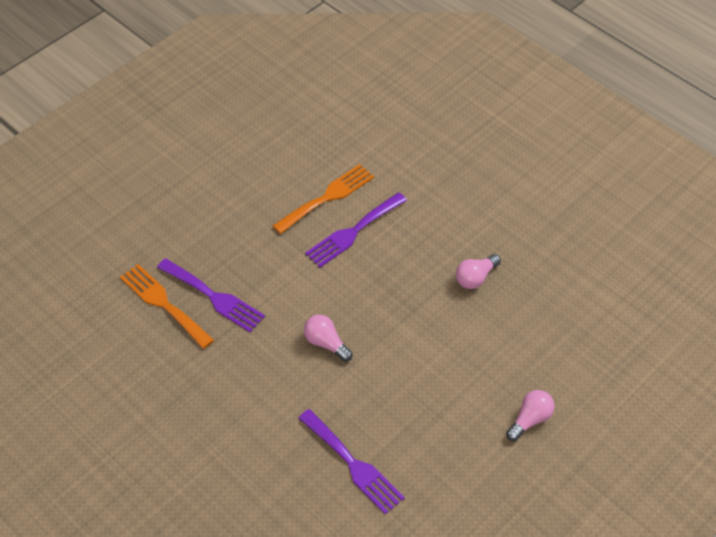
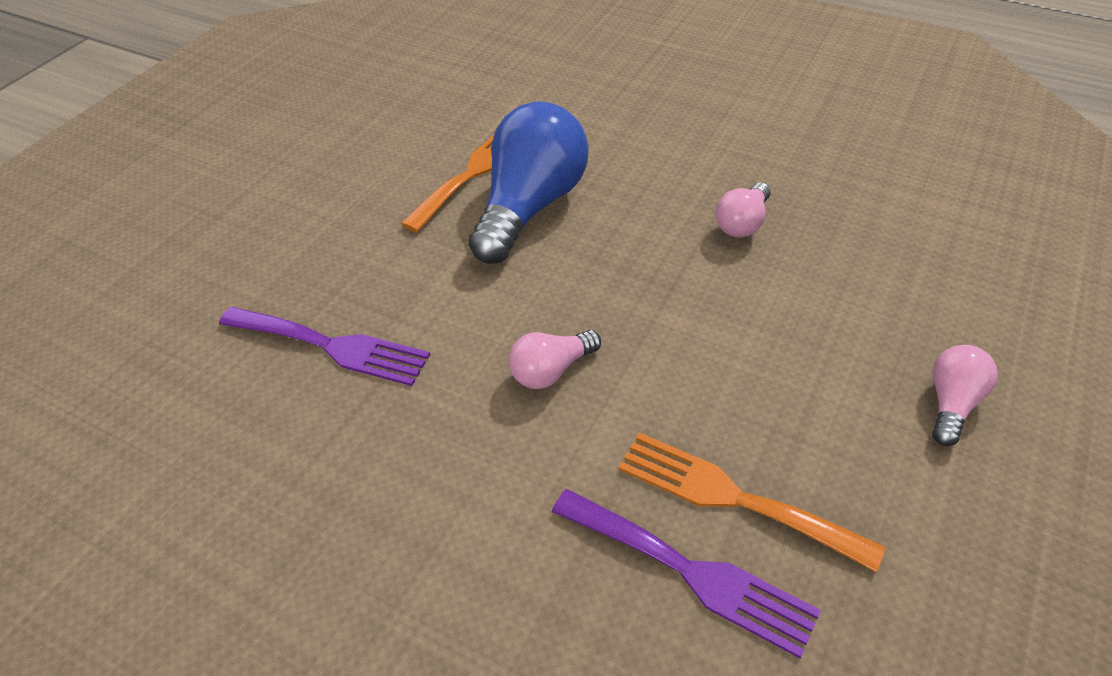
camera: 15 degrees left, 5 degrees down
orange fork [120,264,214,349] -> orange fork moved to [618,433,885,572]
pink light bulb [304,315,353,362] -> pink light bulb turned 60 degrees counterclockwise [509,330,601,389]
purple fork [305,192,407,268] -> blue light bulb [469,101,589,264]

